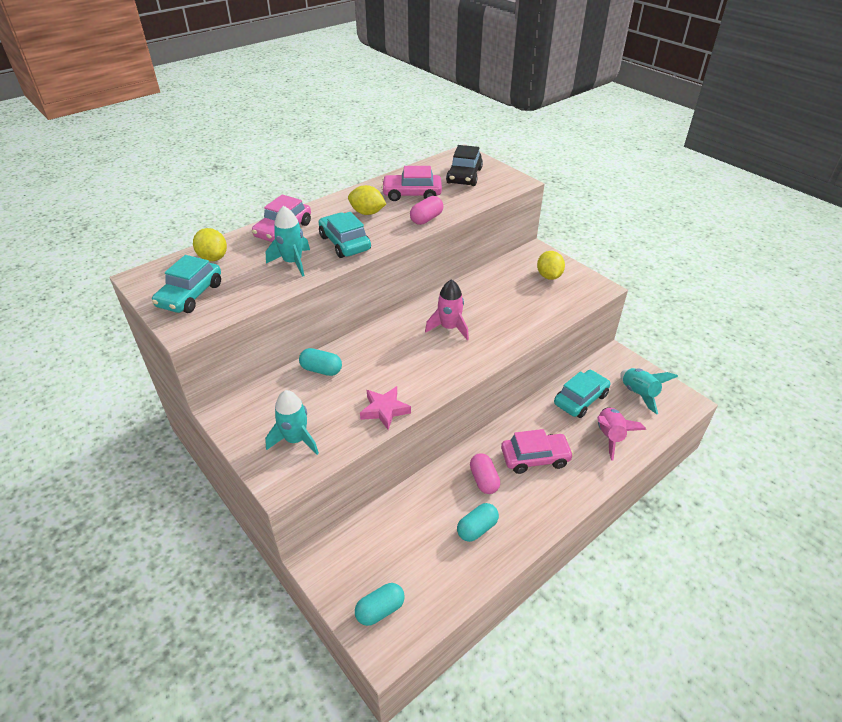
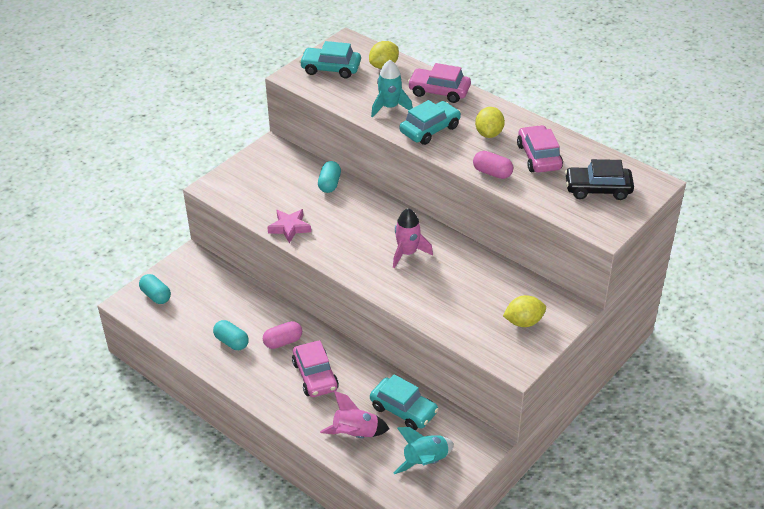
camera: 80 degrees right, 0 degrees up
turquoise rocket [265,390,319,455] -> none

